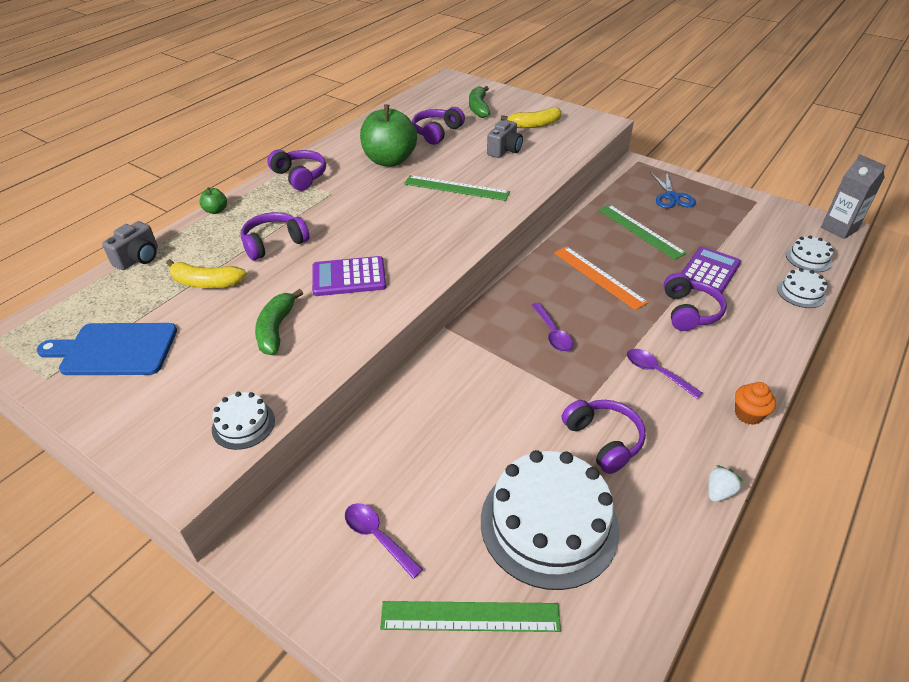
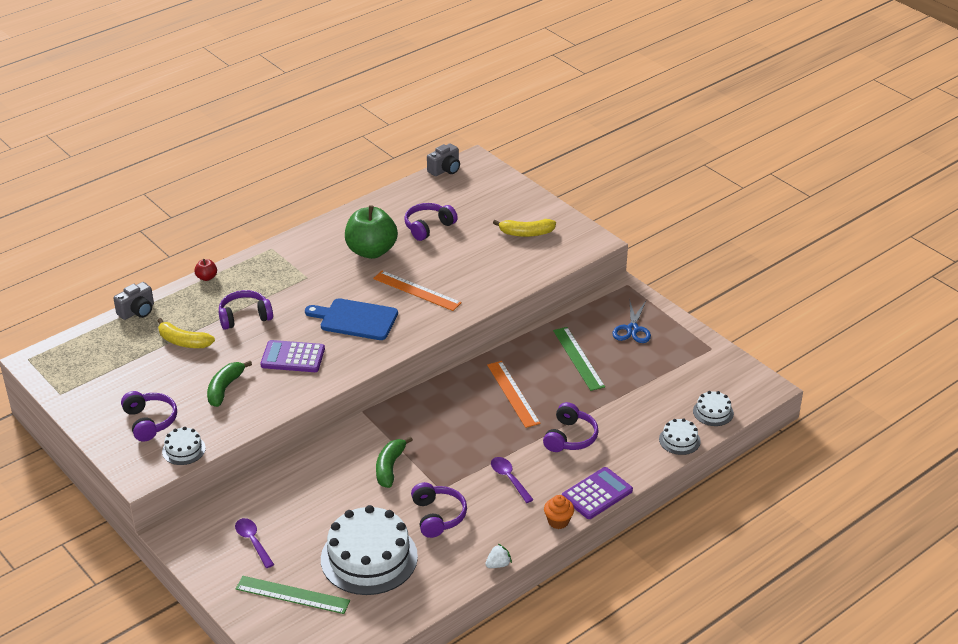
camera: 15 degrees right, 5 degrees down
blue cutting board [37,323,177,375] -> blue cutting board moved to [305,298,398,340]
green apple [199,187,227,214] -> red apple [194,259,217,281]
purple headphones [267,150,326,191] -> purple headphones moved to [121,391,177,442]
green ruler [404,175,510,201] -> orange ruler [373,271,462,311]
green banana [469,86,490,118] -> green banana moved to [376,436,413,488]
grey camera [487,120,523,158] -> grey camera moved to [427,144,460,176]
purple spoon [532,302,573,352] -> none
purple calculator [681,246,741,293] -> purple calculator moved to [562,467,633,519]
grey carton [821,154,886,239] -> none

